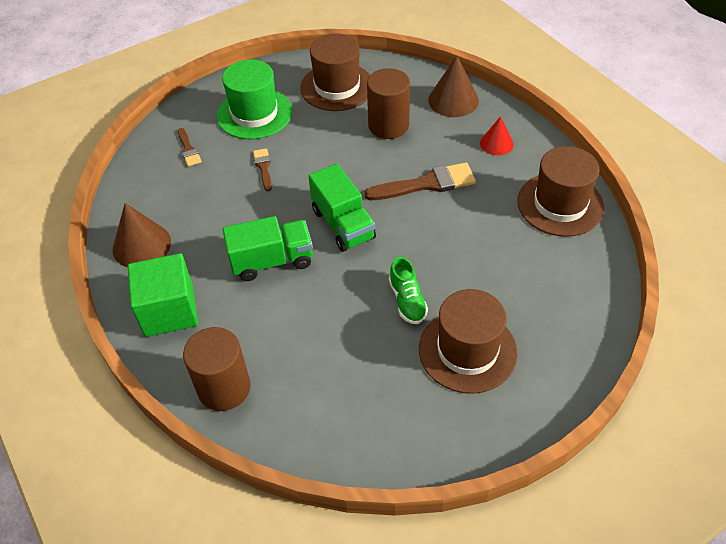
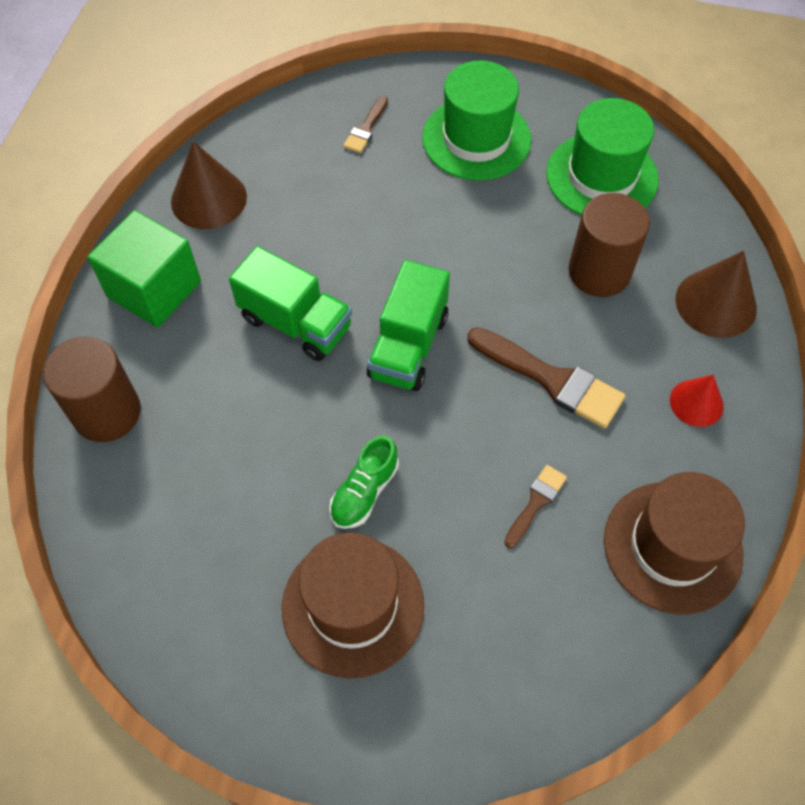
camera: 45 degrees right, 10 degrees up
brown brush [253,148,272,192] -> brown brush moved to [504,465,567,548]
brown hat [300,34,370,111] -> green hat [546,98,659,216]

